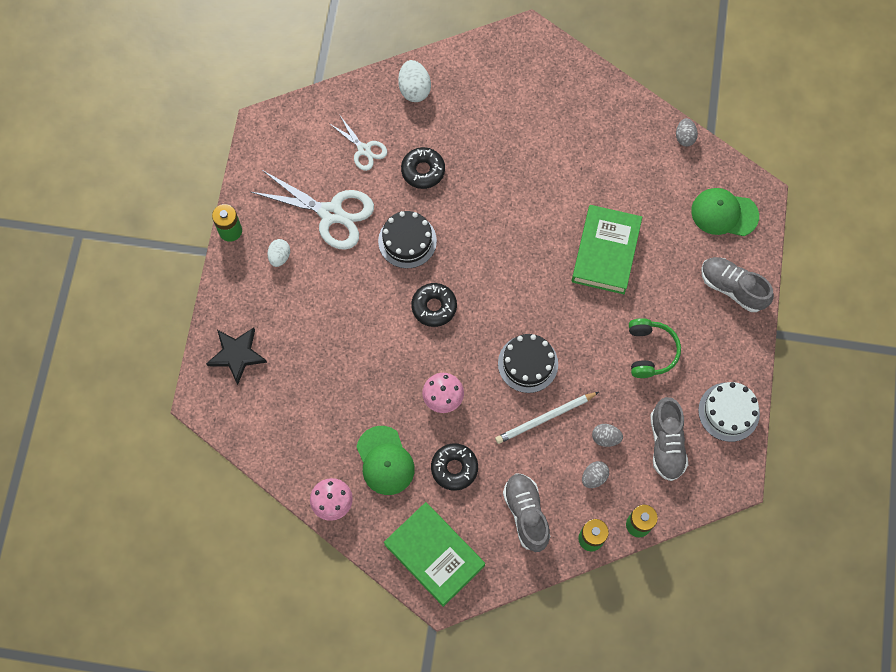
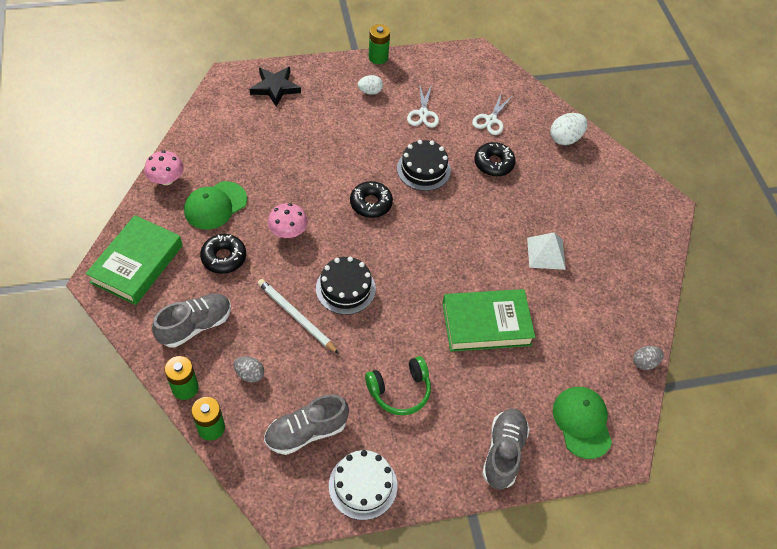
camera: 65 degrees right, 15 degrees down
white scissors [251,170,374,250] -> white scissors [407,84,439,128], size x0.55
grey egg [592,424,623,447] -> none
none -> white pyramid [527,232,566,270]

